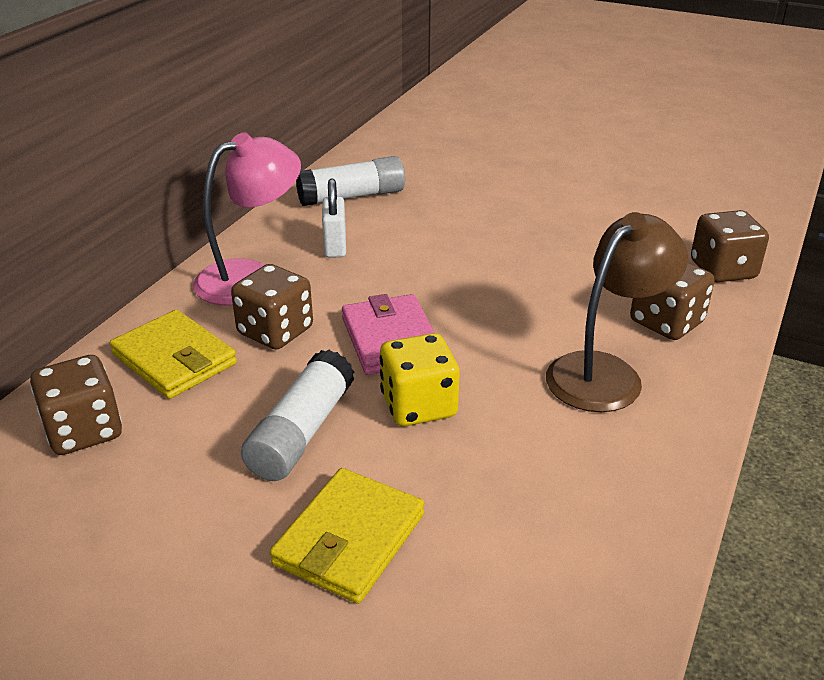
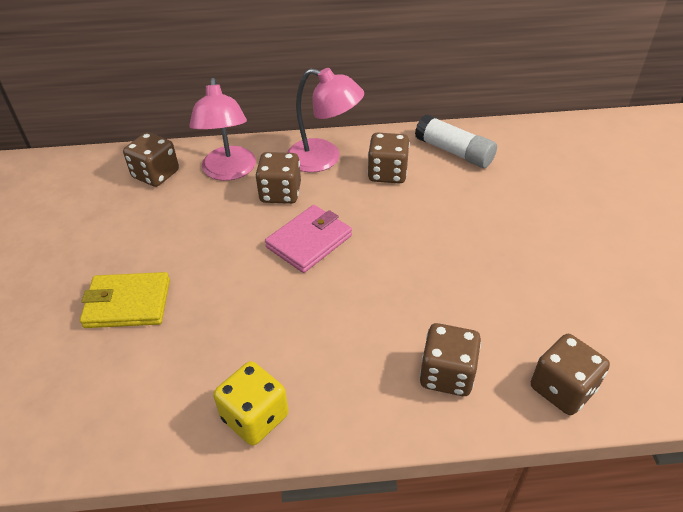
camera: 60 degrees right, 10 degrees up
yellow wallet [110,310,237,399] -> pink lamp [189,78,256,181]
white glue stick [241,350,354,481] -> none
white padlock [322,179,346,258] -> brown dice [368,133,410,184]
yellow dice [379,333,460,426] -> yellow dice moved to [213,361,289,446]
brown lamp [546,212,688,412] -> none

